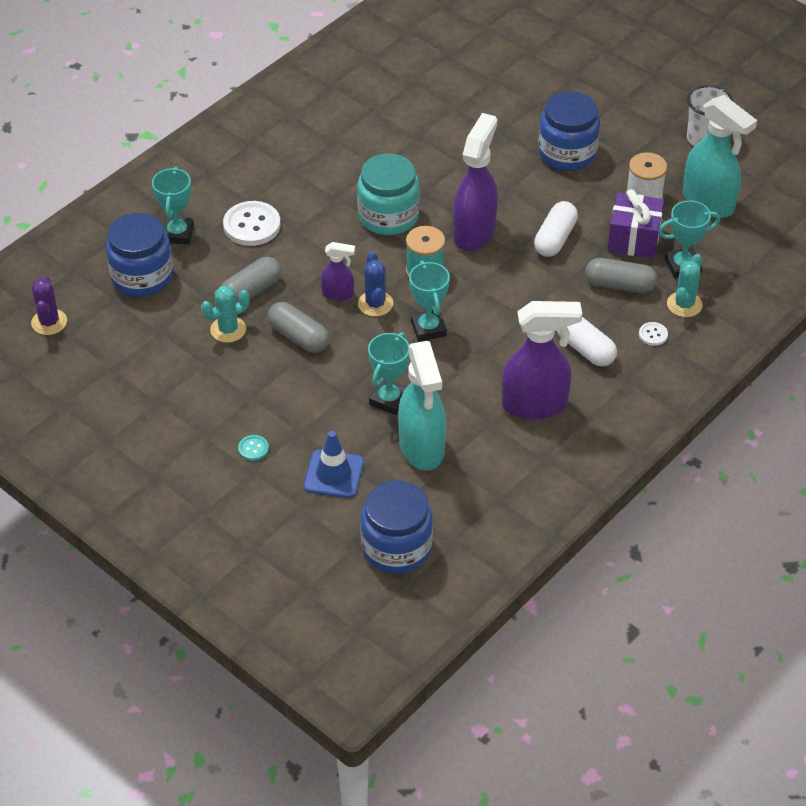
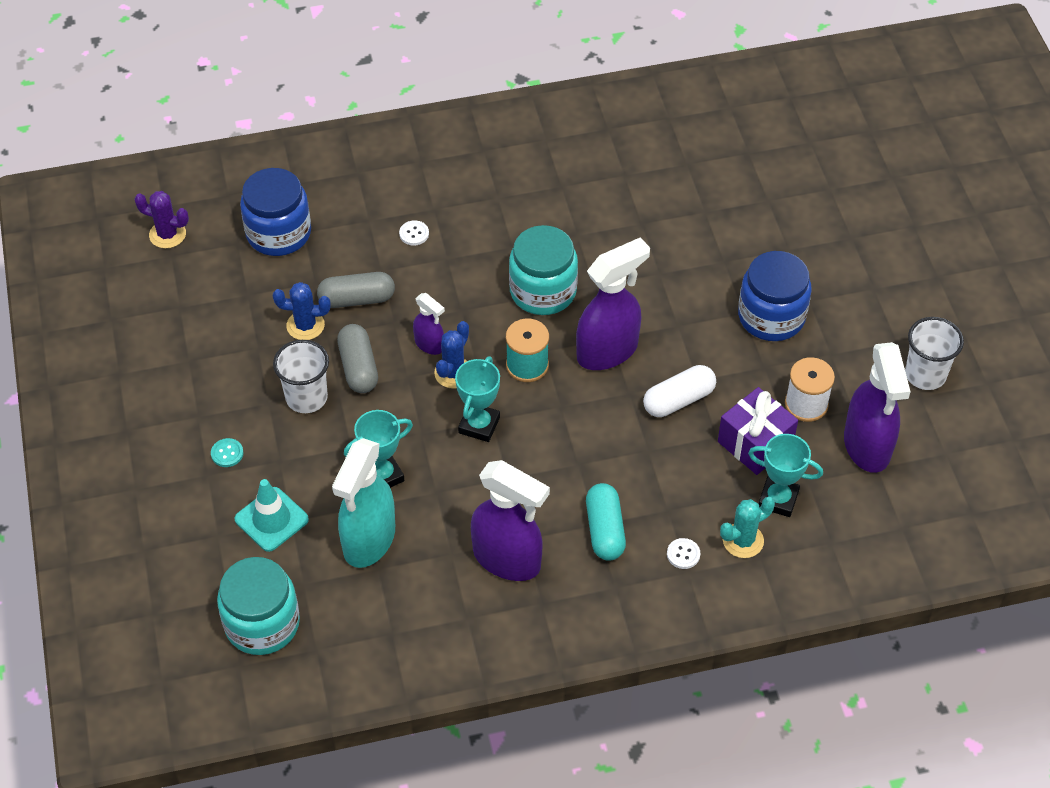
camera: 35 degrees right, 5 degrees up
purple cactus [31,276,67,335] -> purple cactus turned 75 degrees clockwise [134,191,189,248]
turquoise trophy [152,167,194,244] -> none
turquoise cactus [201,286,250,343] -> blue cactus [273,282,331,340]
white button [223,201,281,246] -> white button [399,220,429,246], size x0.48
blue traffic cone [304,431,364,498] -> turquoise traffic cone [235,479,309,552]
blue jar [360,480,433,574] -> turquoise jar [217,557,300,655]
white capsule [556,317,617,367] -> turquoise capsule [586,483,626,561]
grey capsule [585,258,657,293] -> none
turquoise spray bottle [683,95,757,218] -> purple spray bottle [844,342,911,473]
none -> white cup [273,340,329,413]

